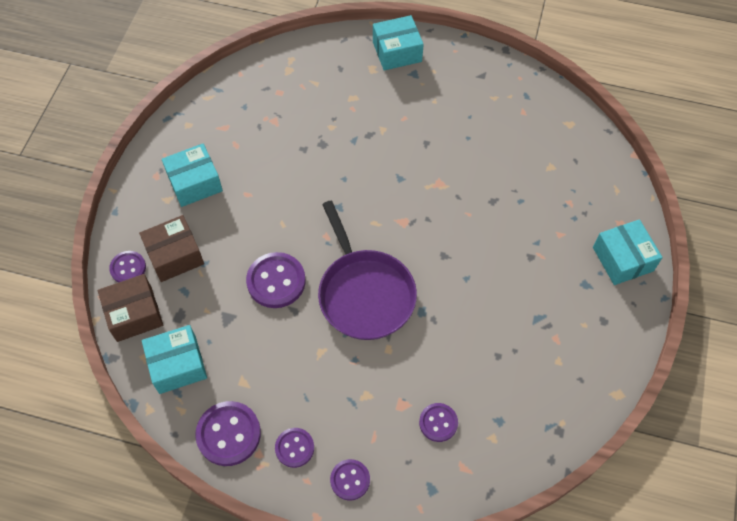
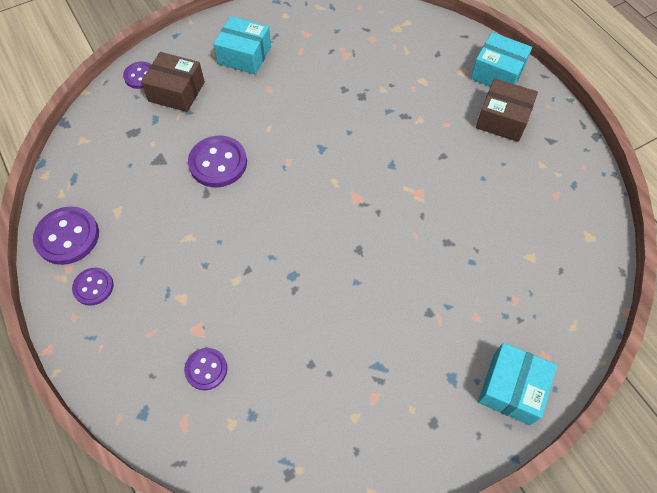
camera: 45 degrees right, 0 degrees up
brown box [98,274,163,342] -> brown box moved to [476,78,538,142]
turquoise box [142,325,207,394] -> none
purple pan [318,201,417,340] -> none
purple button [330,459,370,500] -> none

